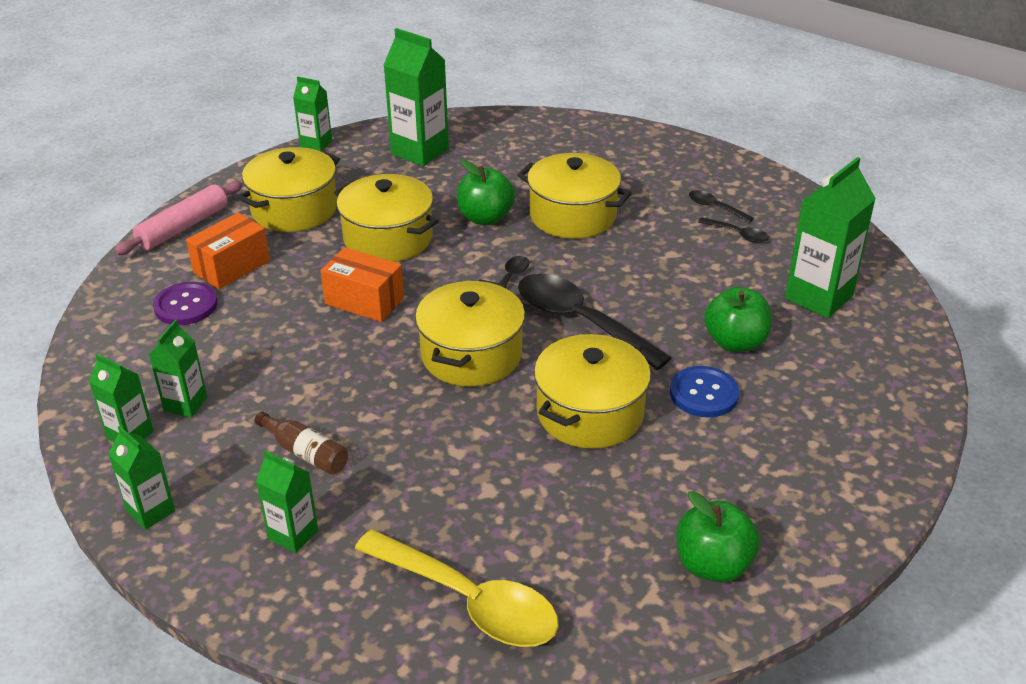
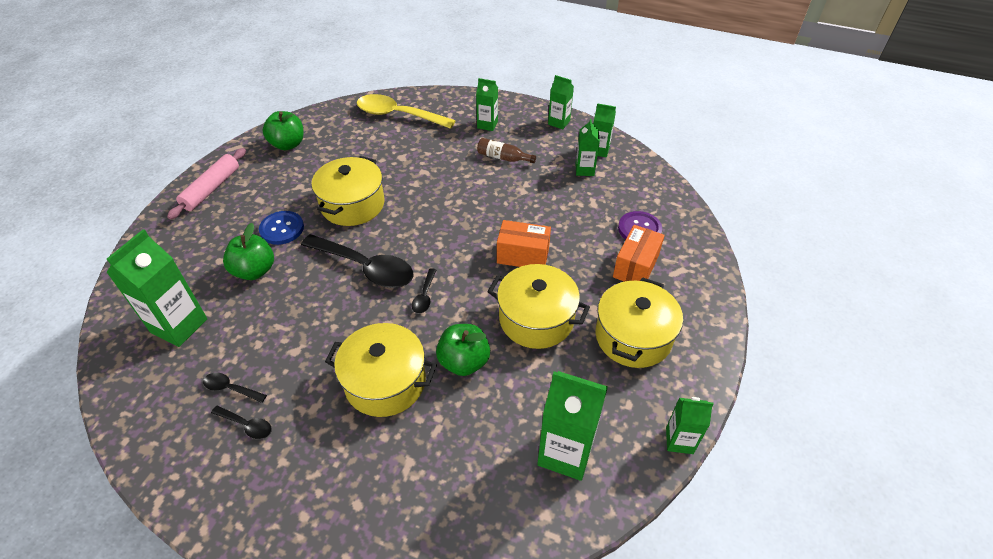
camera: 165 degrees right, 10 degrees up
pink rolling pin [114,181,243,255] -> pink rolling pin moved to [167,148,246,219]
yellow pot [415,279,525,387] -> none

